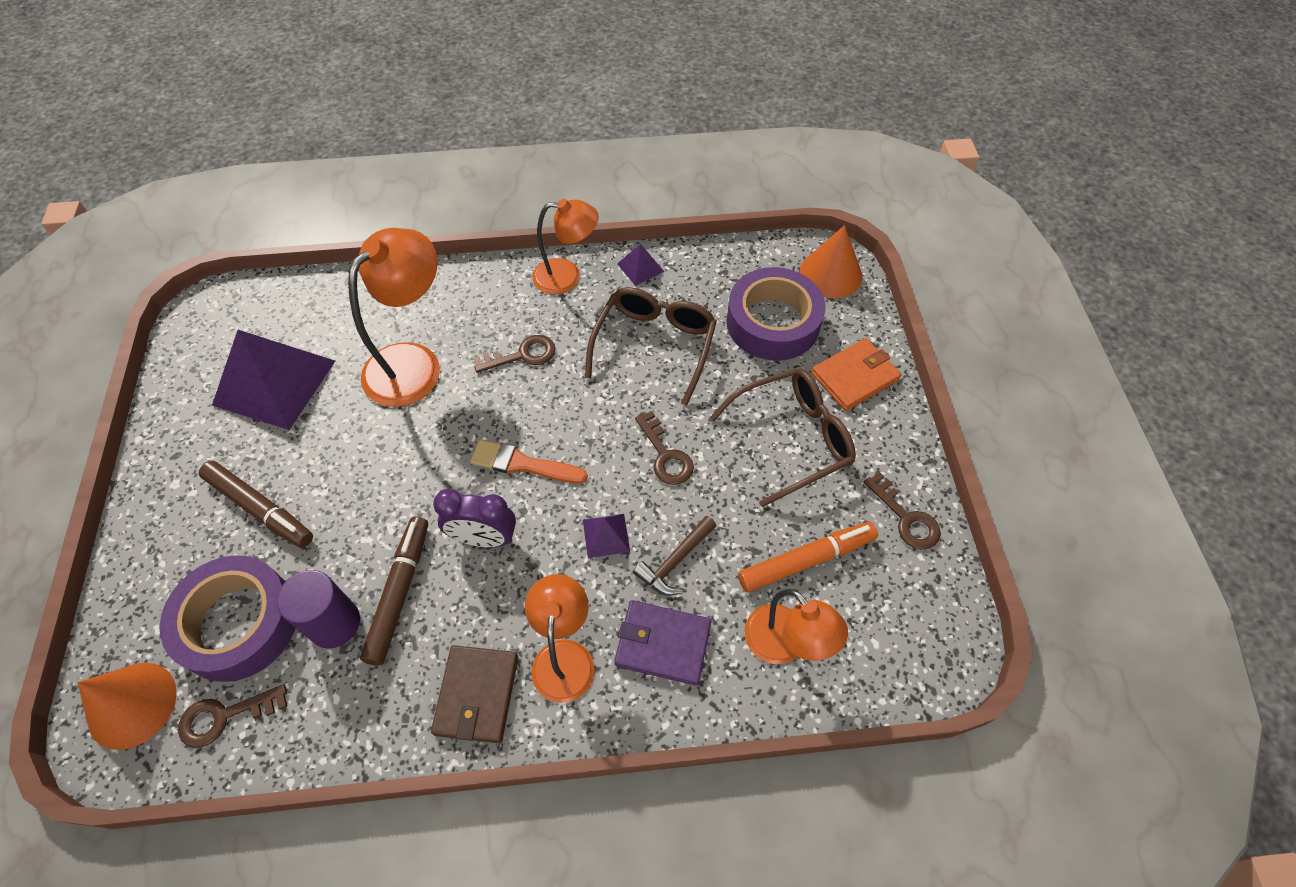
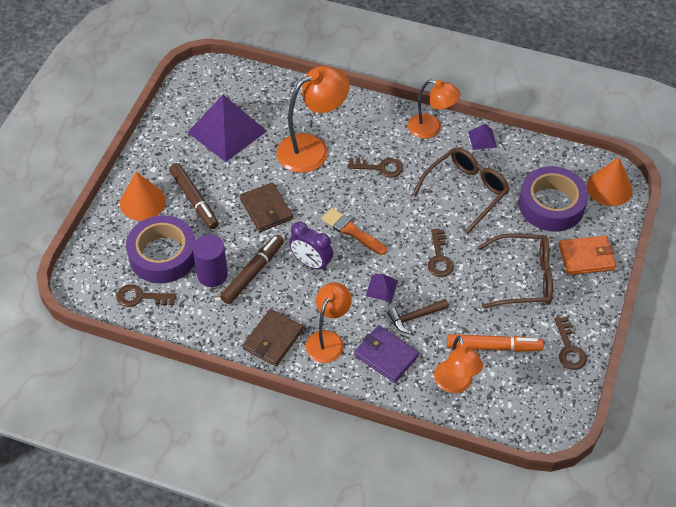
camera: 25 degrees right, 5 degrees down
orange cone [78,663,177,750] -> orange cone moved to [120,172,166,221]
none -> brown wallet [240,182,293,232]

